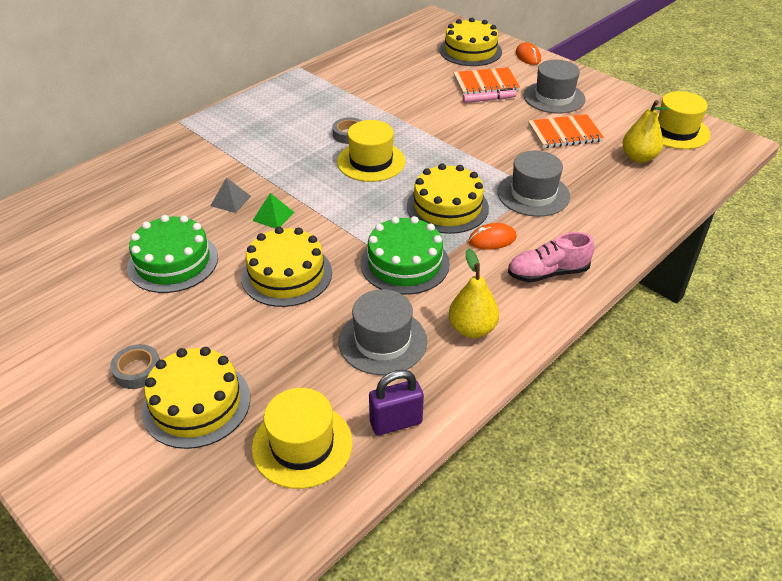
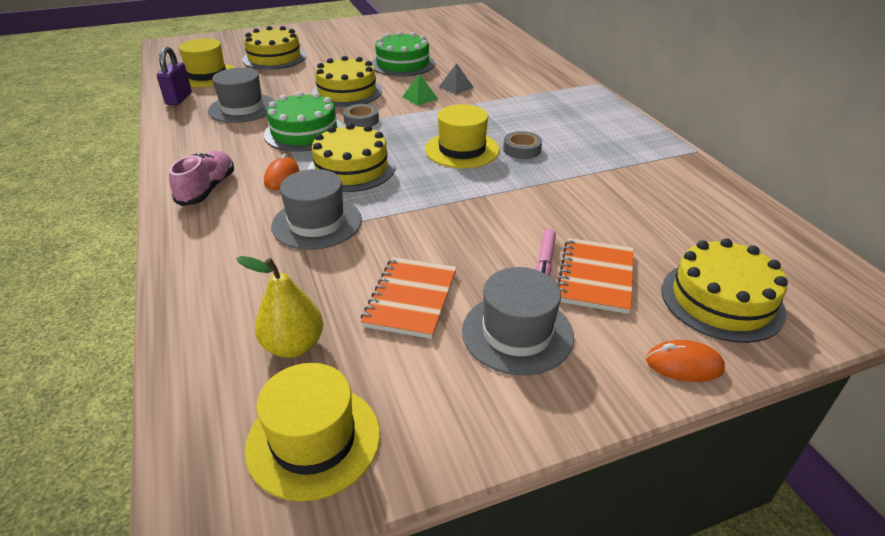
camera: 115 degrees right, 5 degrees down
grey tape [110,344,160,389] -> grey tape moved to [343,104,379,127]
yellow pear [449,248,499,338] -> none

